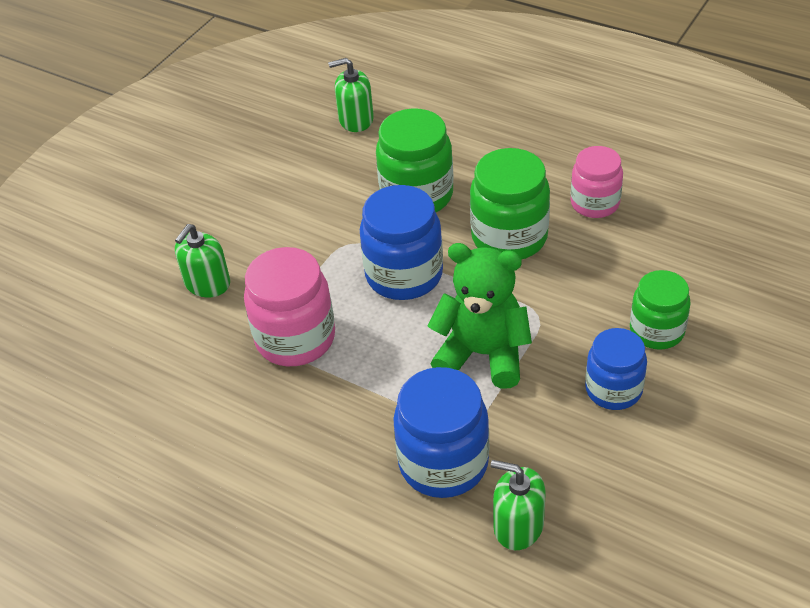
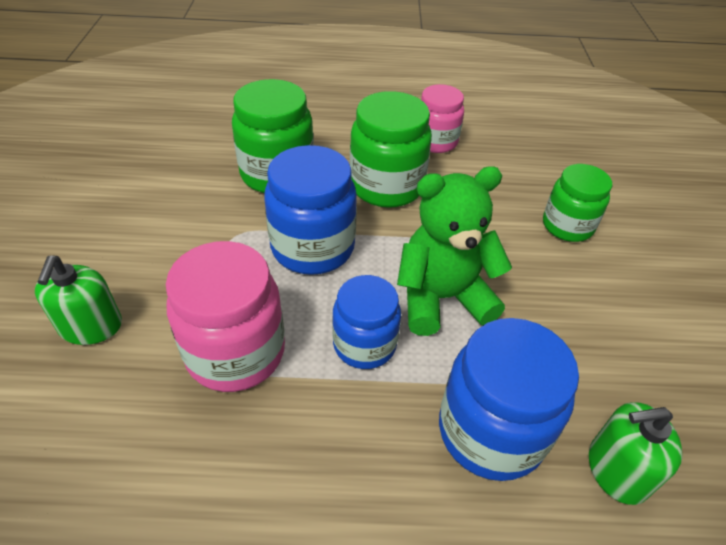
camera: 35 degrees left, 0 degrees up
green soap dispenser [328,58,374,132] -> none
blue jar [585,328,647,410] -> blue jar moved to [332,275,401,369]

